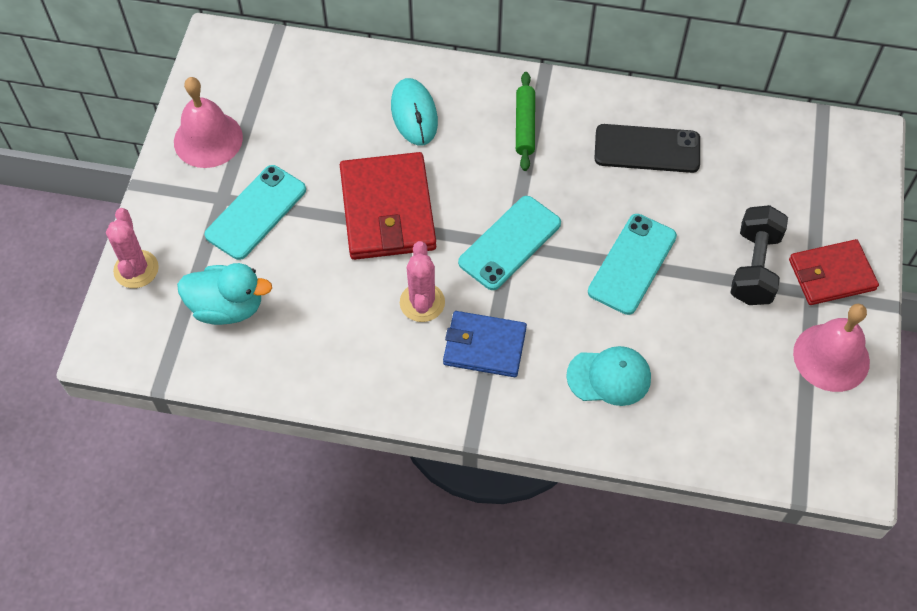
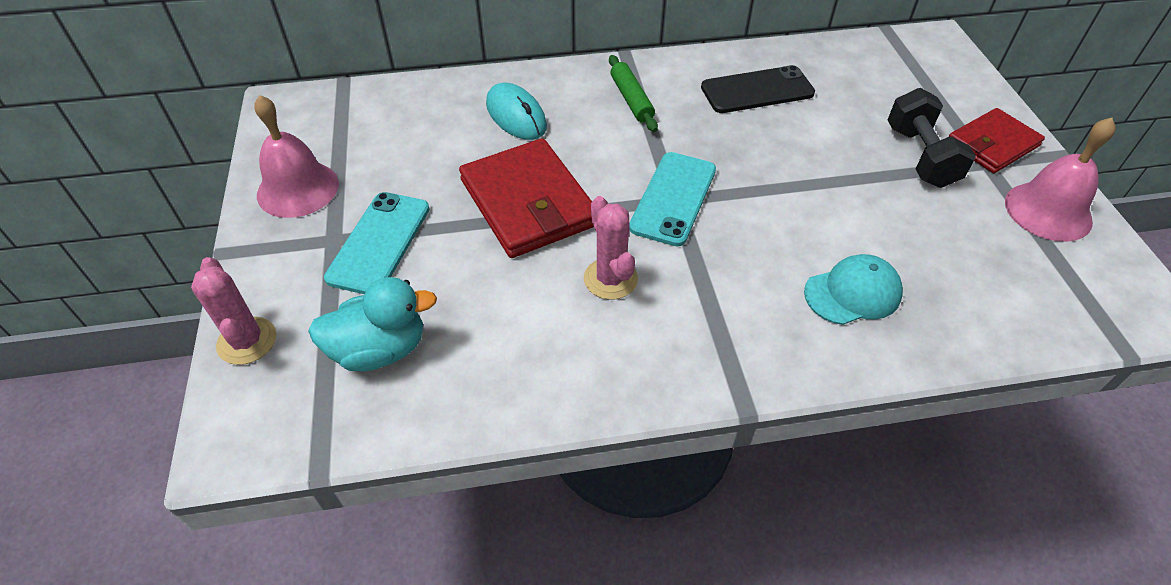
camera: 20 degrees left, 10 degrees down
blue wallet [443,311,527,377] -> none
turquoise phone [588,214,677,315] -> none

